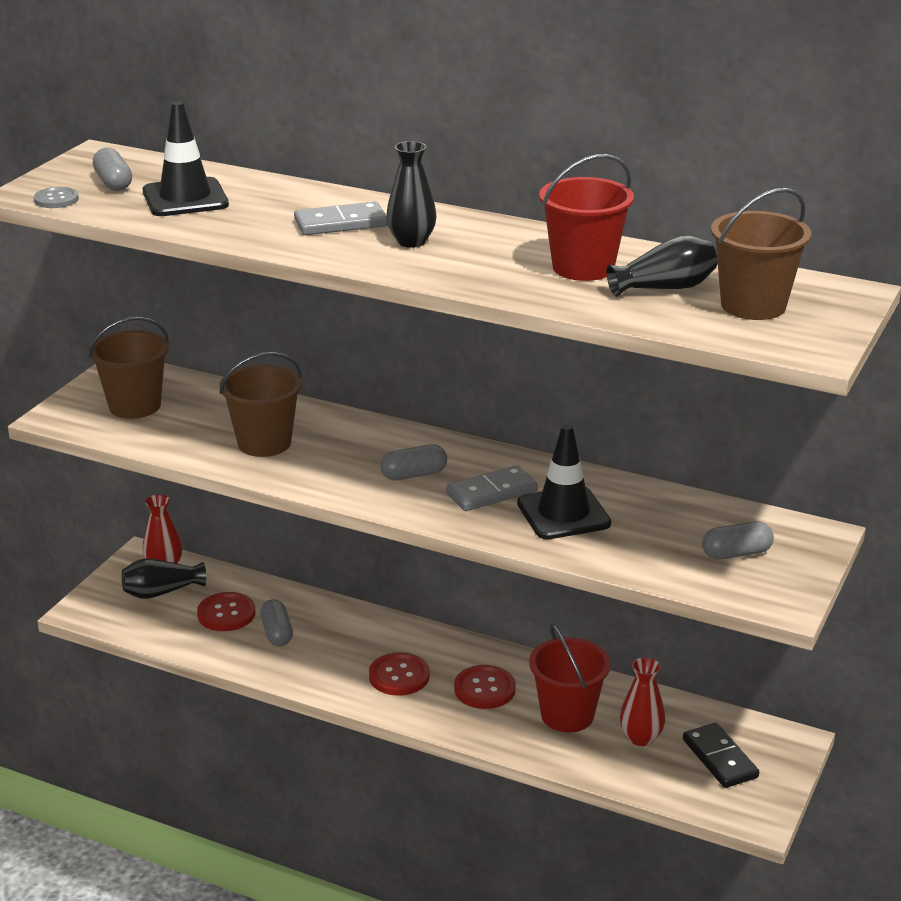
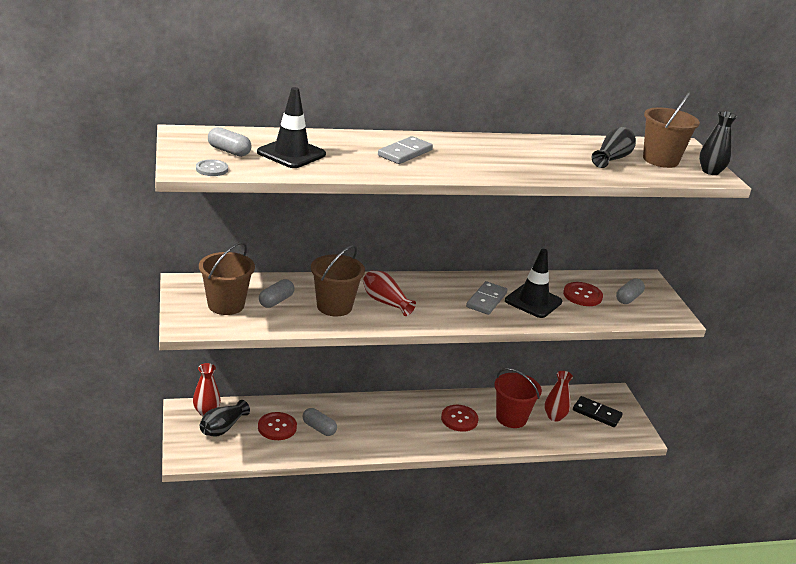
camera: 40 degrees left, 0 degrees up
red button [369,652,430,696] -> red button moved to [563,282,603,306]
grey capsule [380,444,447,480] -> grey capsule moved to [259,279,295,308]
black vase [386,141,437,248] -> black vase moved to [699,111,737,175]
red bucket [539,154,634,281] -> none
none -> red vase [363,271,416,316]

